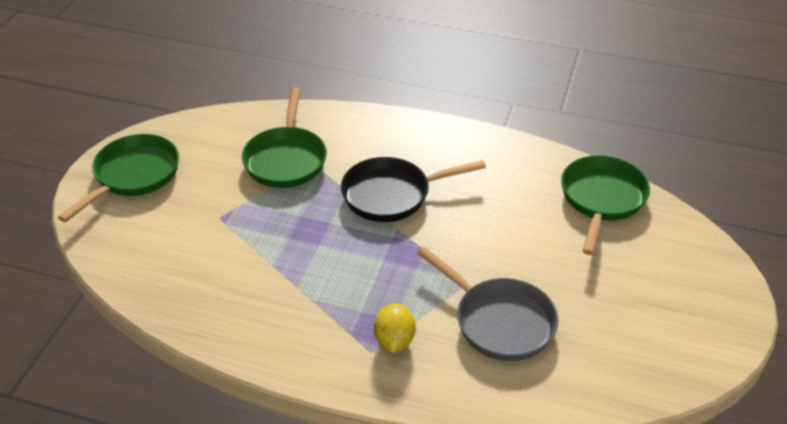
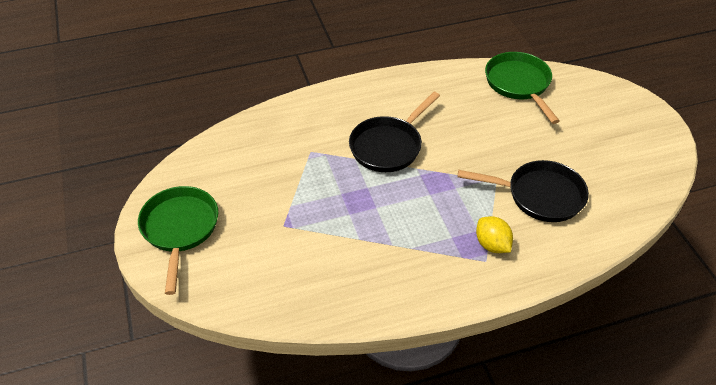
camera: 35 degrees left, 5 degrees up
green pan [242,87,327,188] -> none
grey pan [417,247,559,361] -> black pan [457,160,589,222]

